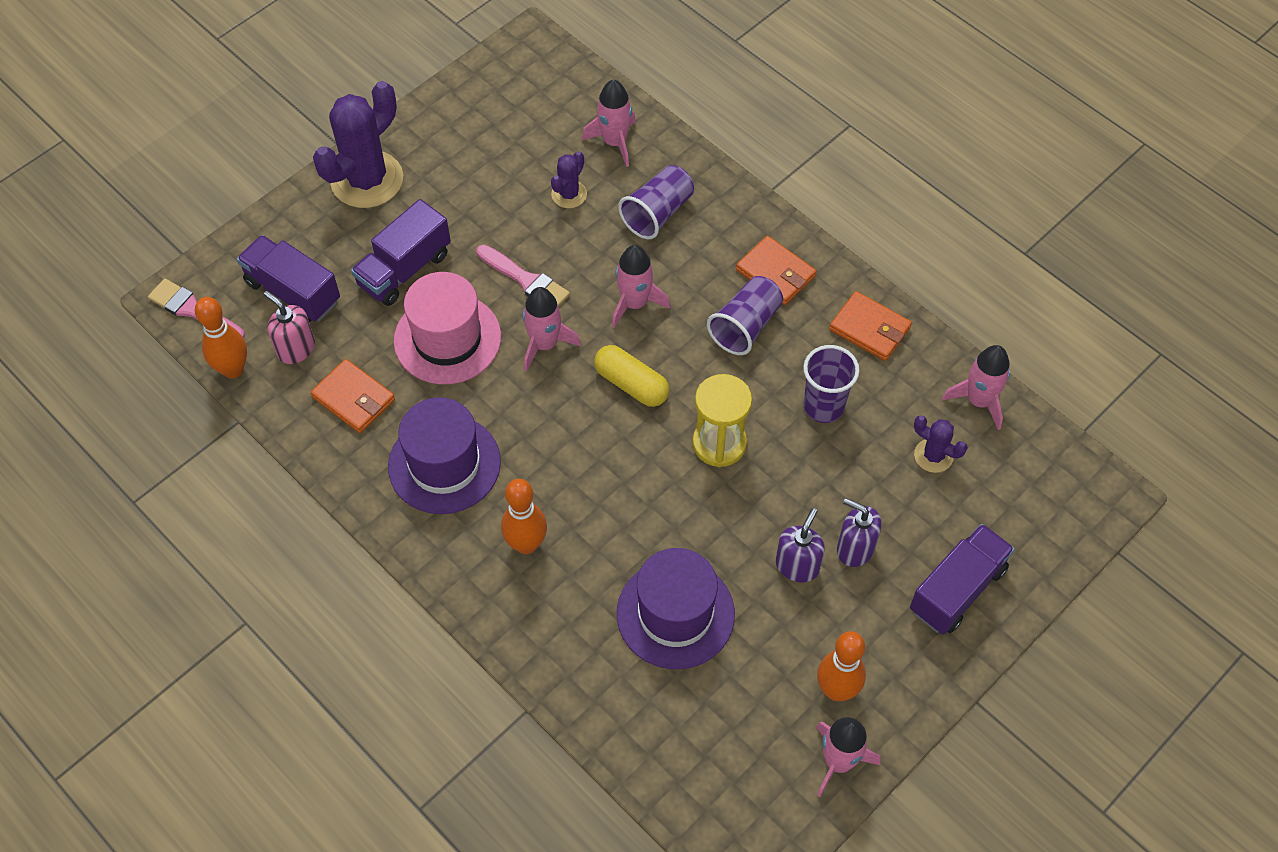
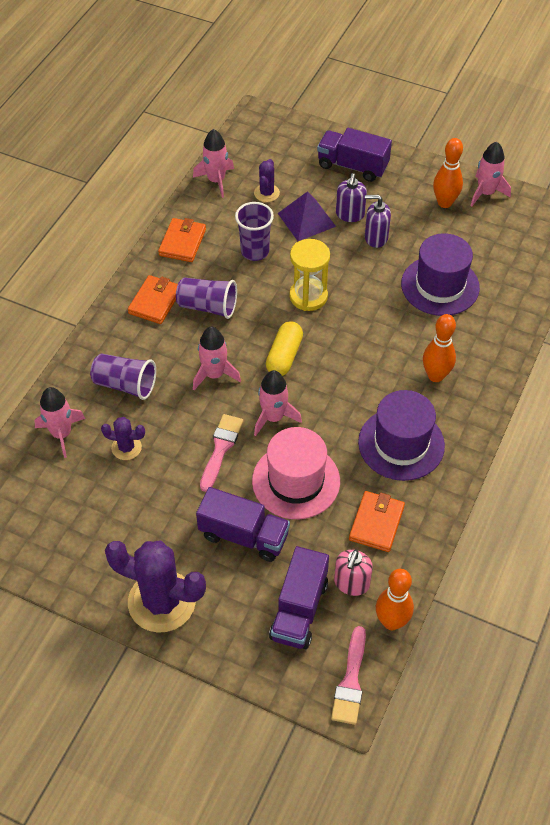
camera: 110 degrees left, 5 degrees down
none -> purple pyramid [278,191,336,241]

